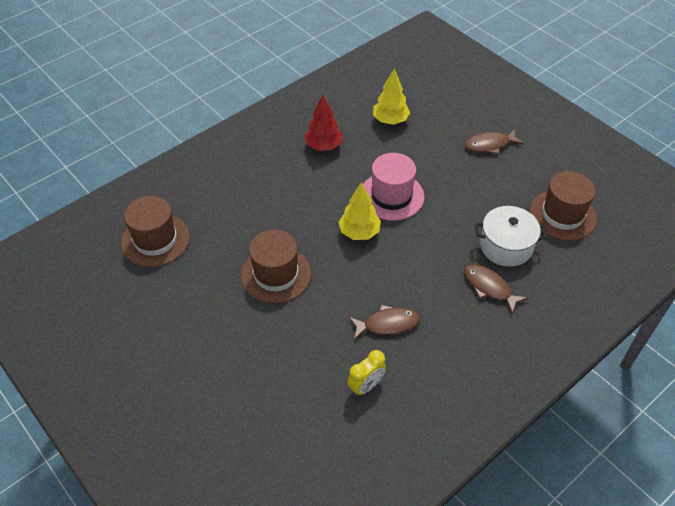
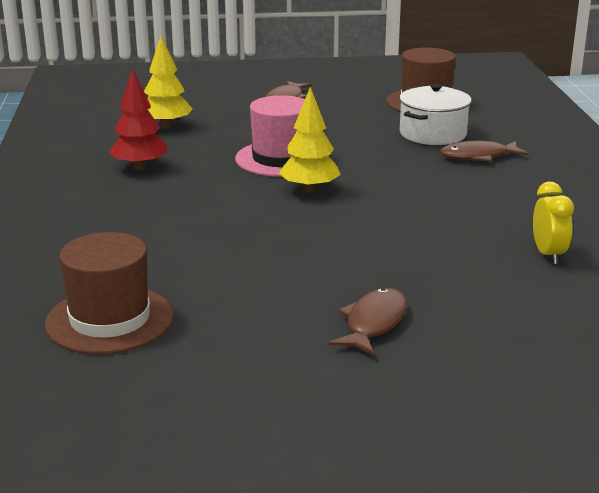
camera: 55 degrees left, 25 degrees down
brown hat [241,230,311,304] -> none
brown fish [349,305,420,340] -> brown fish moved to [329,288,407,356]

